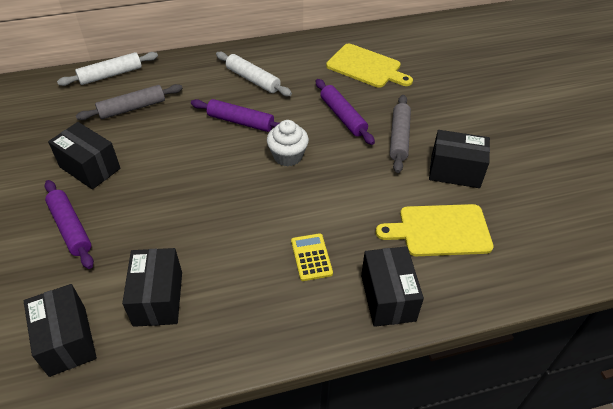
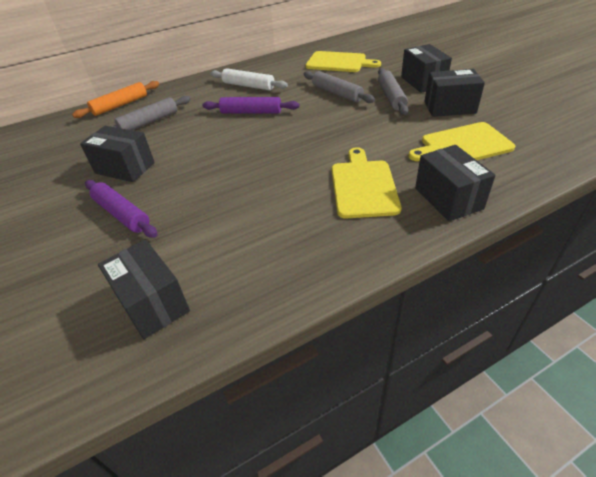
camera: 10 degrees left, 5 degrees down
white rolling pin [57,52,158,86] -> orange rolling pin [72,81,159,118]
black box [122,248,182,327] -> black box moved to [401,44,452,93]
white cupcake [267,120,309,166] -> none
yellow calculator [291,233,333,281] -> yellow cutting board [332,147,401,219]
purple rolling pin [316,79,375,145] -> grey rolling pin [304,71,375,103]

